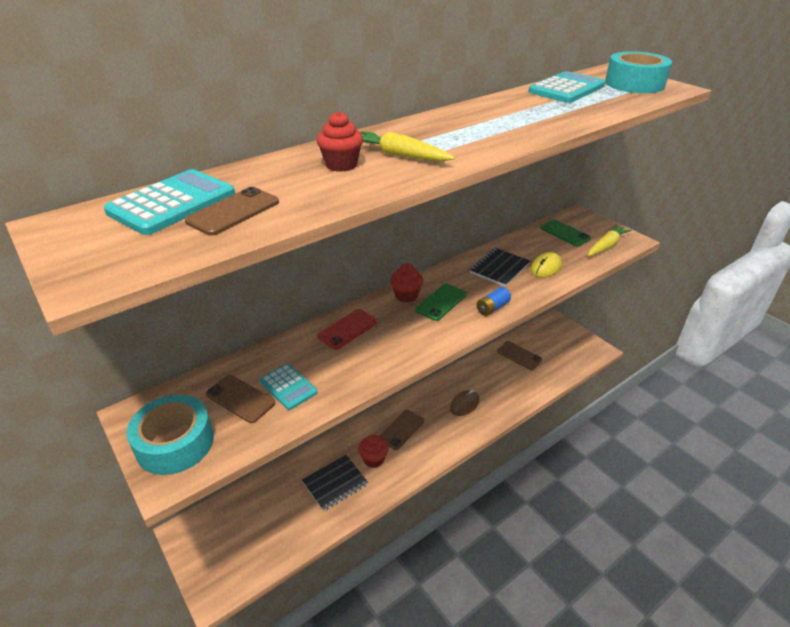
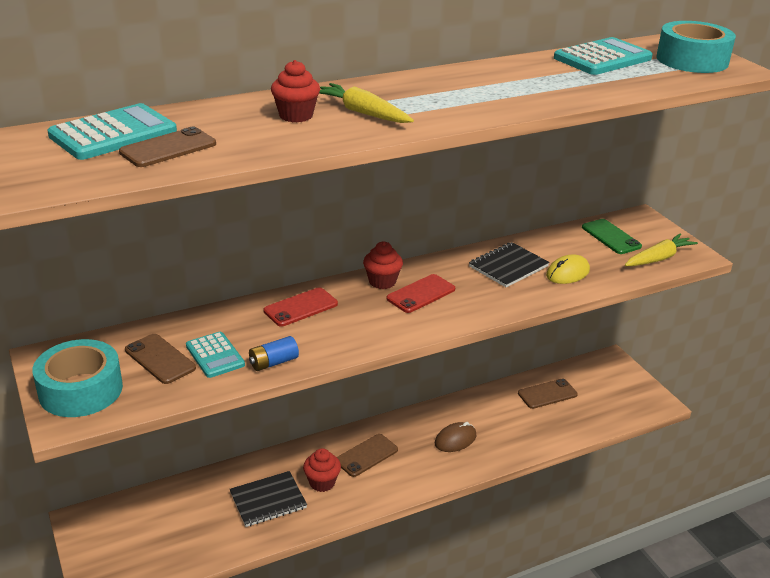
camera: 10 degrees right, 5 degrees down
green phone [415,284,467,321] -> red phone [386,274,455,313]
blue battery [477,287,511,316] -> blue battery moved to [249,336,299,371]
brown phone [497,341,542,370] -> brown phone turned 75 degrees counterclockwise [518,378,578,409]

